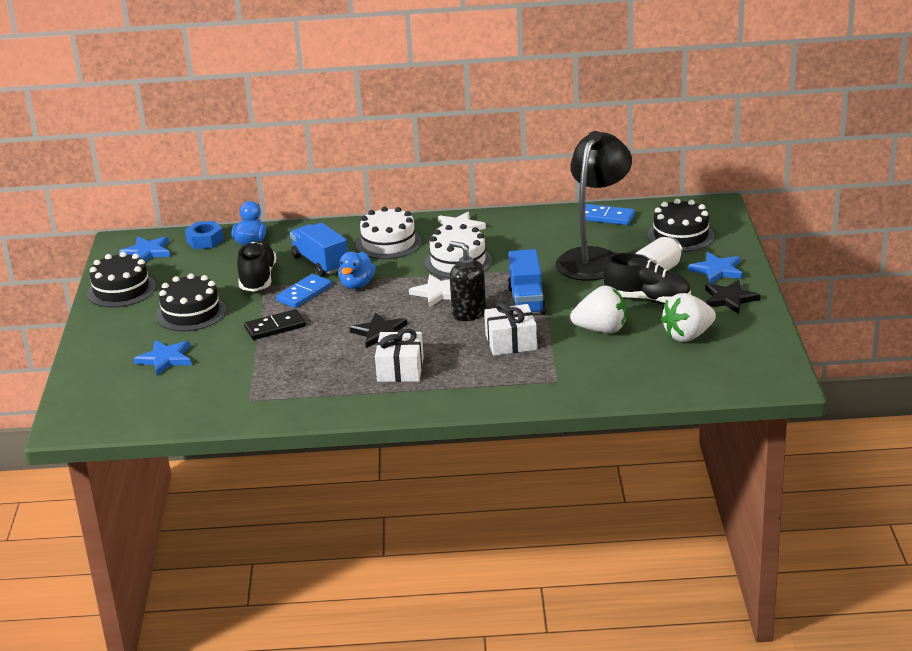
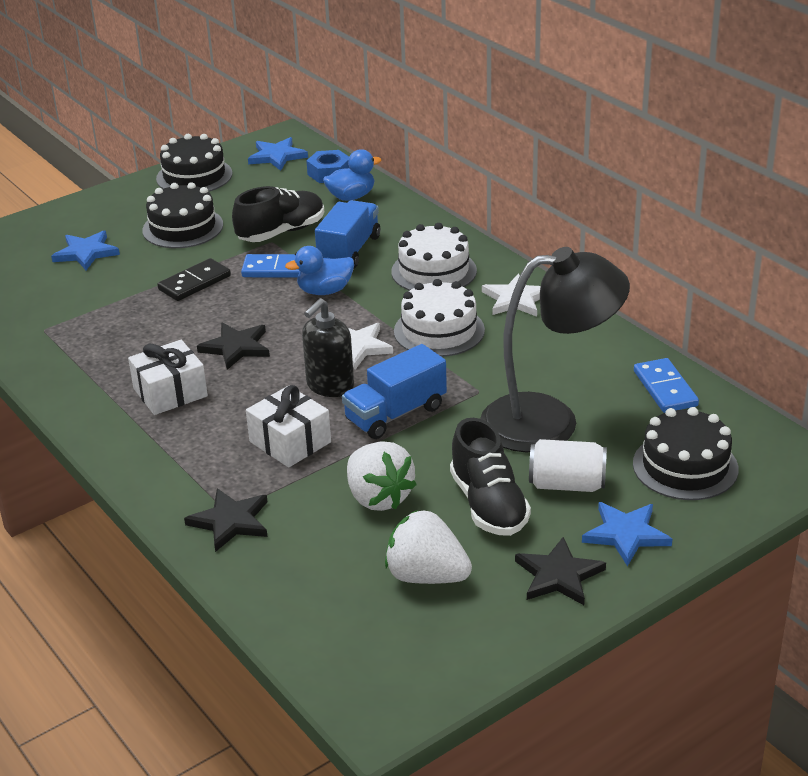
camera: 55 degrees right, 5 degrees up
black domino [244,309,306,340] -> black domino turned 75 degrees counterclockwise [157,258,231,301]
black soap dispenser [449,241,486,321] -> black soap dispenser turned 150 degrees counterclockwise [302,298,354,397]
none -> black star [184,488,268,552]

